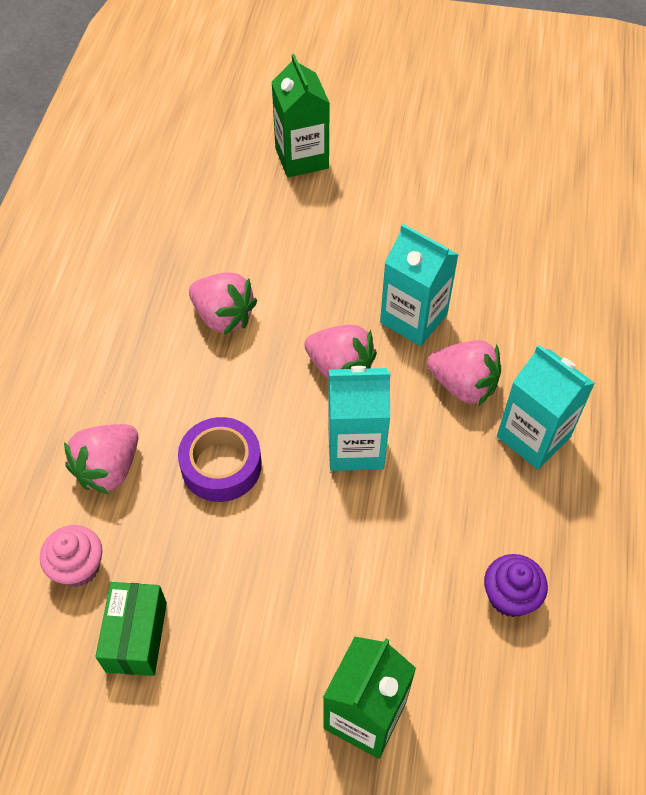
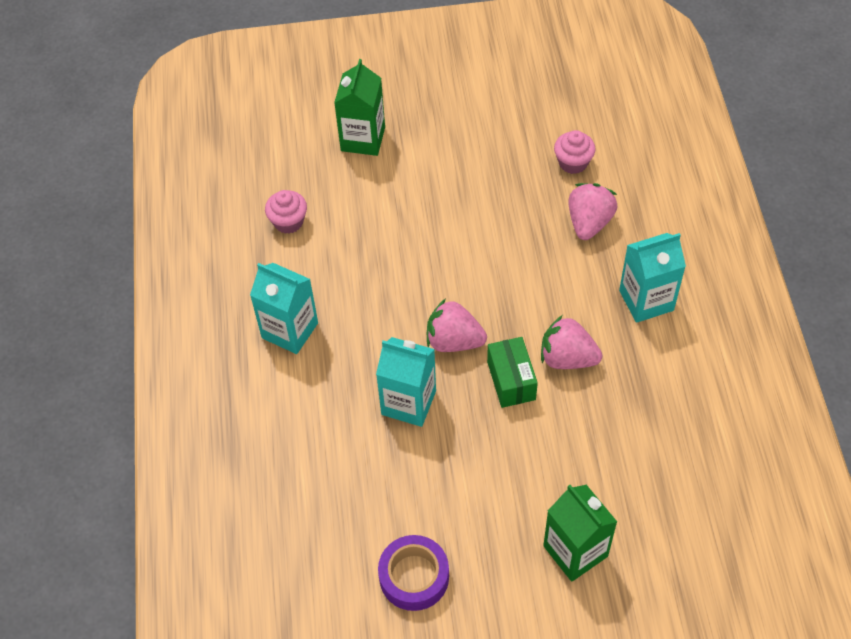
camera: 165 degrees right, 0 degrees up
green box [95,582,167,676] -> green box moved to [487,337,538,408]
purple tape [178,417,262,502] -> purple tape moved to [378,535,449,611]
turquoise carton [328,366,391,471] -> turquoise carton moved to [619,233,686,323]
pink strawberry [427,340,501,406] -> none
purple cupcake [484,554,548,617] -> pink cupcake [265,190,307,234]

